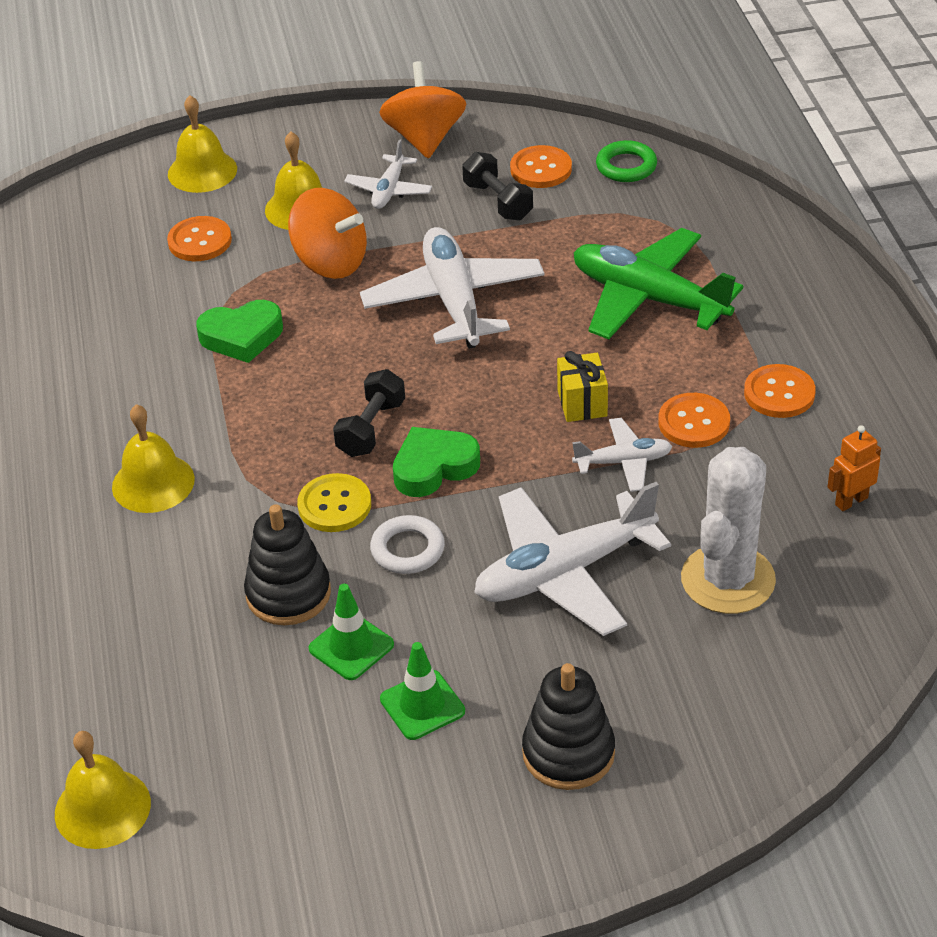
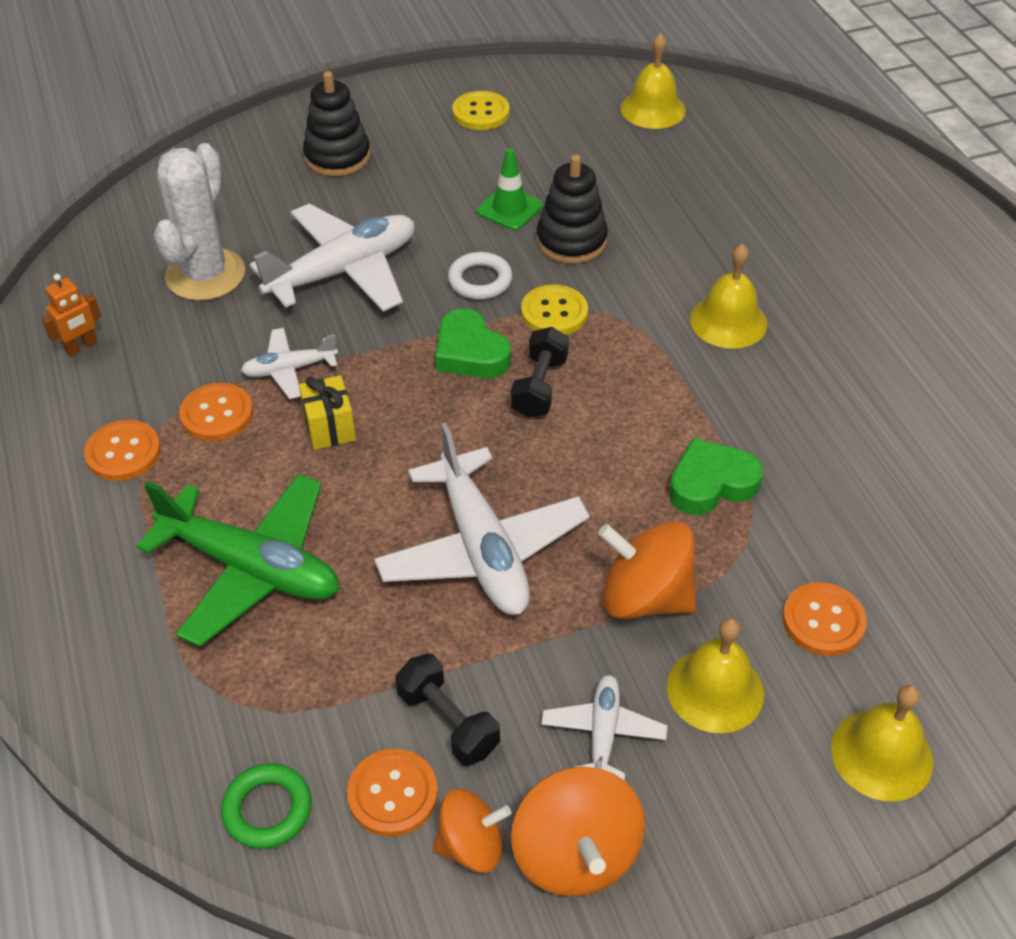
camera: 170 degrees right, 5 degrees up
green traffic cone [380,642,465,740] -> none
green heart [393,427,480,497] -> green heart turned 90 degrees clockwise [435,309,511,378]
none -> orange spinning top [433,789,511,873]
none -> yellow button [452,91,510,130]

